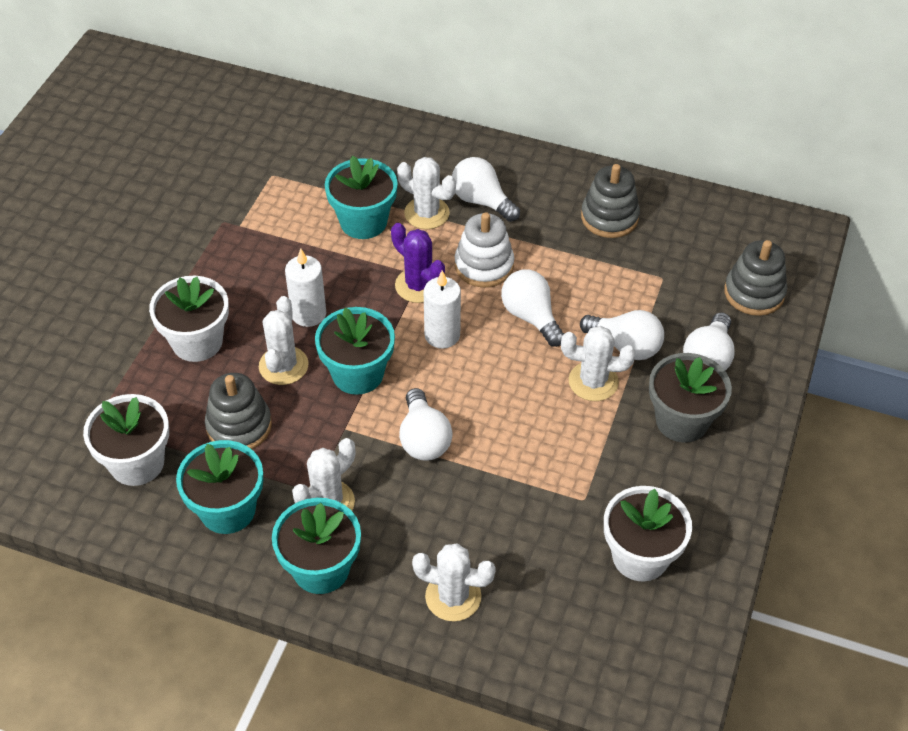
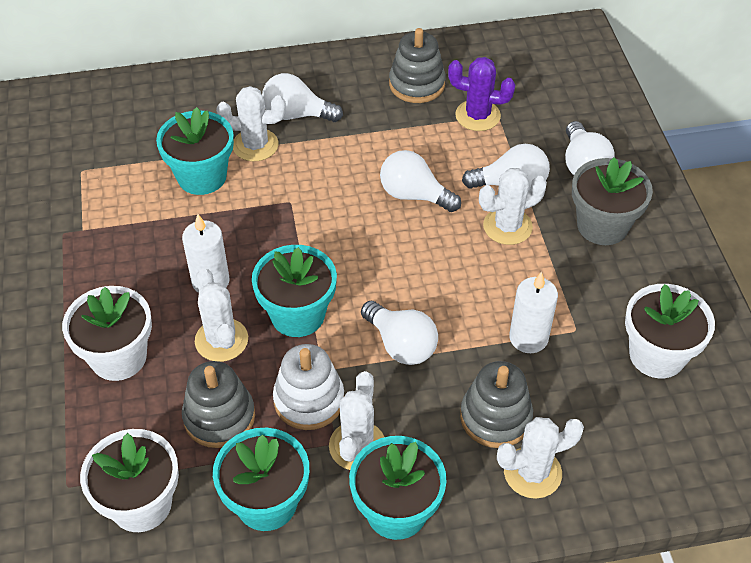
camera: 30 degrees left, 0 degrees up
purple cactus [391,223,445,303] -> purple cactus moved to [448,57,515,131]
white candle [424,270,461,349] -> white candle moved to [509,271,558,353]
white stacking toy [455,212,514,288] -> white stacking toy moved to [273,344,344,430]
grey stacking toy [724,240,787,316] -> grey stacking toy moved to [460,361,533,448]

